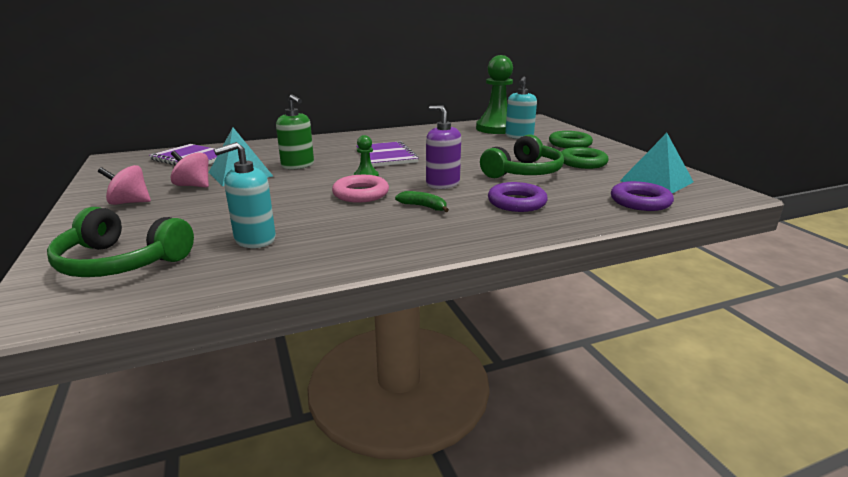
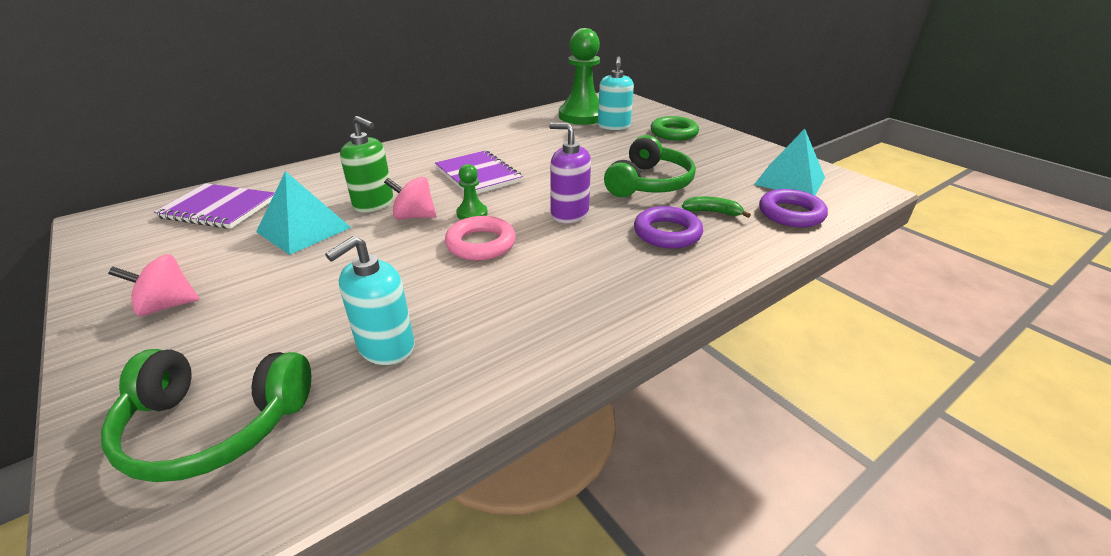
camera: 15 degrees left, 10 degrees up
pink spinning top [171,151,209,188] -> pink spinning top moved to [384,177,437,220]
green banana [395,191,449,212] -> green banana moved to [682,196,751,218]
green ring [561,147,609,169] -> none

